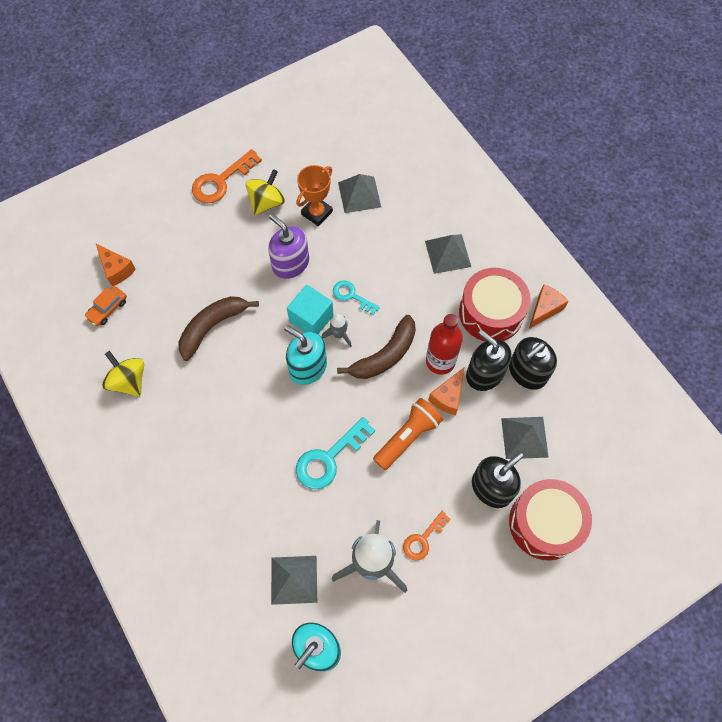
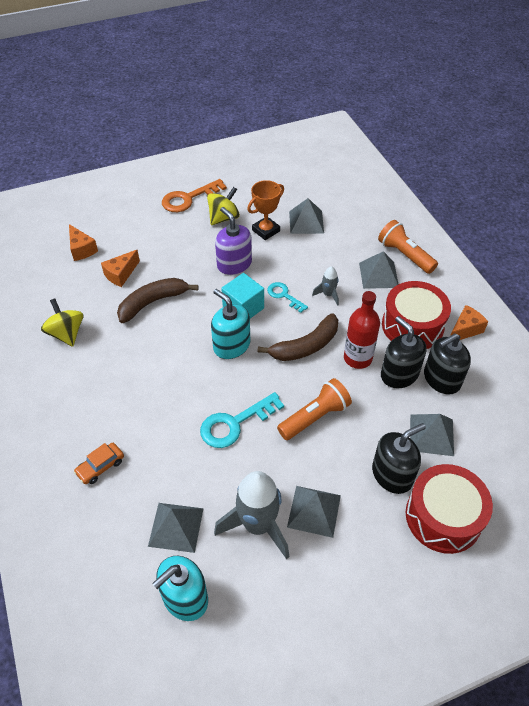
camera: 10 degrees right, 15 degrees down
orange car [85,286,127,326] -> orange car moved to [74,443,124,484]
grey rocket [322,314,352,347] -> grey rocket moved to [312,266,339,306]
orange key [403,511,451,561] -> grey pyramid [287,486,341,538]
orange cheese [428,368,464,415] -> orange cheese moved to [101,250,140,287]
none -> orange flashlight [378,220,438,274]

